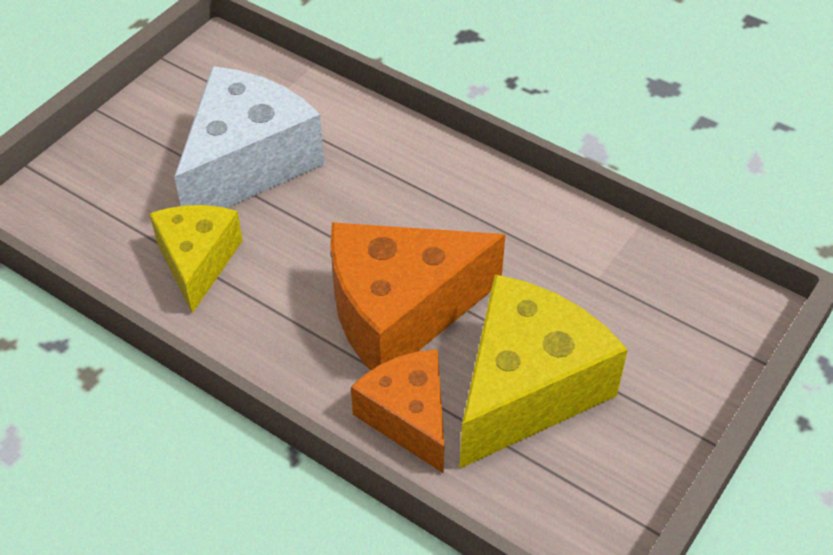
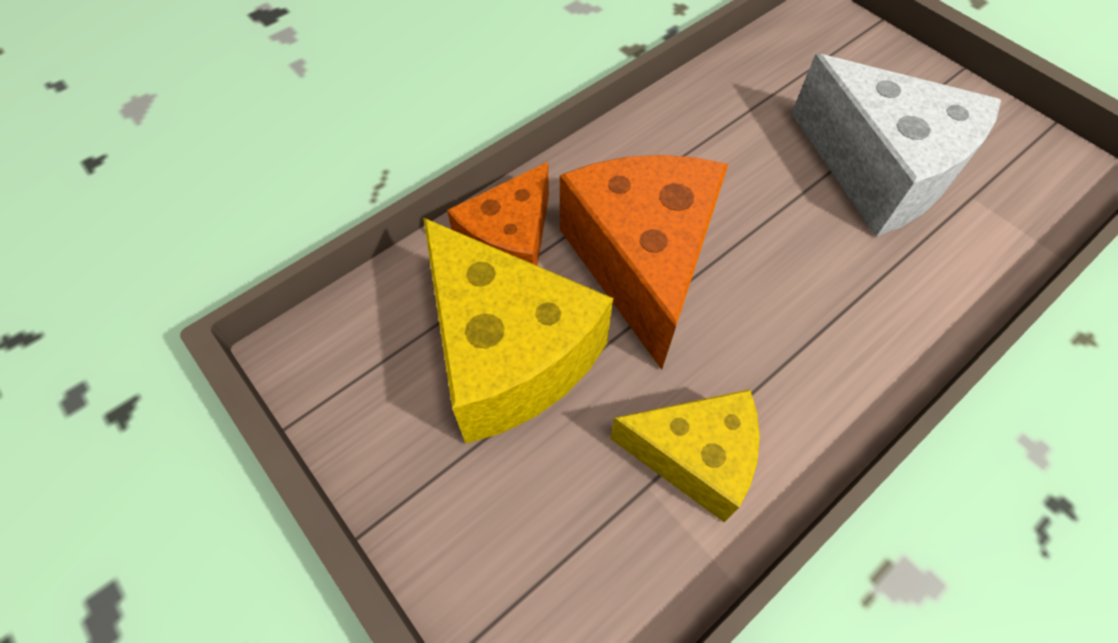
camera: 105 degrees right, 10 degrees up
yellow cheese [149,205,243,313] -> yellow cheese moved to [610,390,760,522]
orange cheese [351,349,444,474] -> orange cheese turned 135 degrees clockwise [447,162,549,265]

